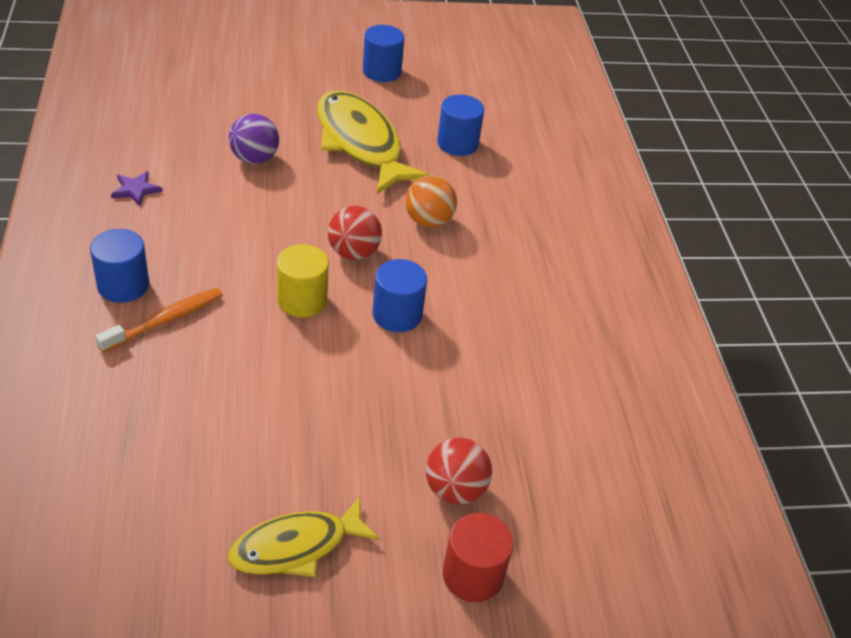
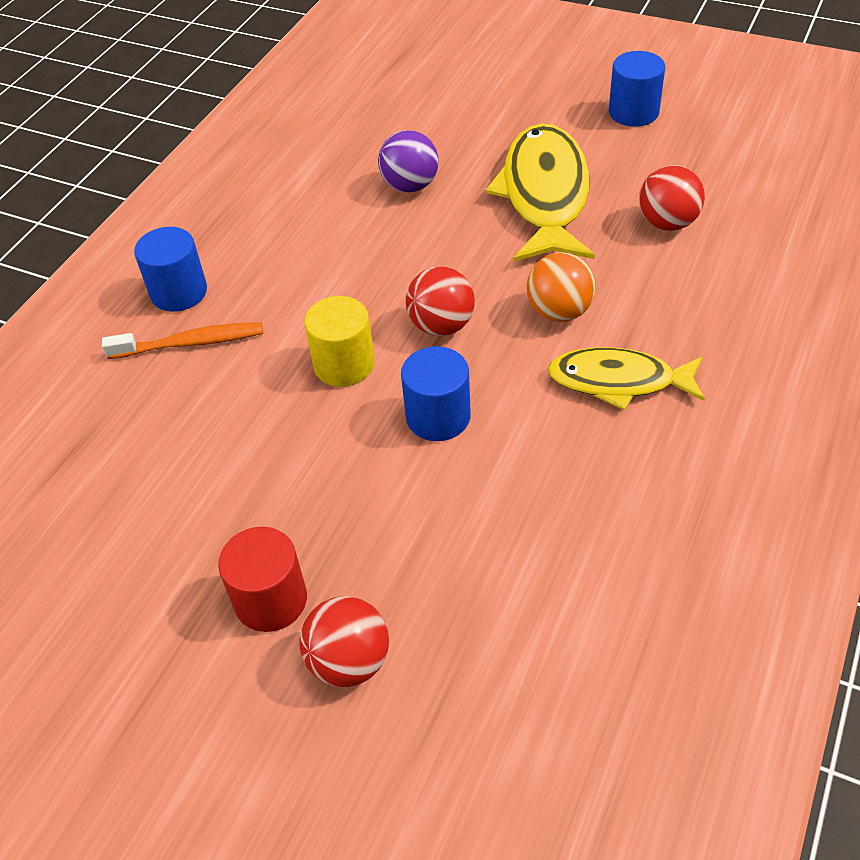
camera: 40 degrees right, 5 degrees up
purple star [111,171,163,206] -> none
yellow fish [228,496,380,577] -> yellow fish moved to [548,347,705,410]
blue cylinder [437,95,484,156] -> red ball [639,165,705,231]
red cylinder [443,513,513,602] -> red cylinder moved to [218,527,307,632]

